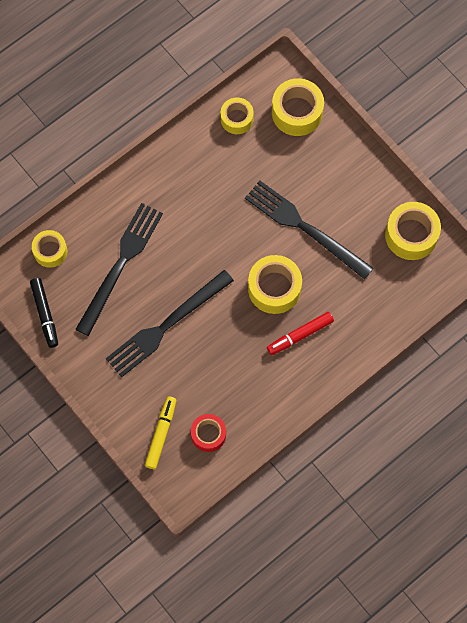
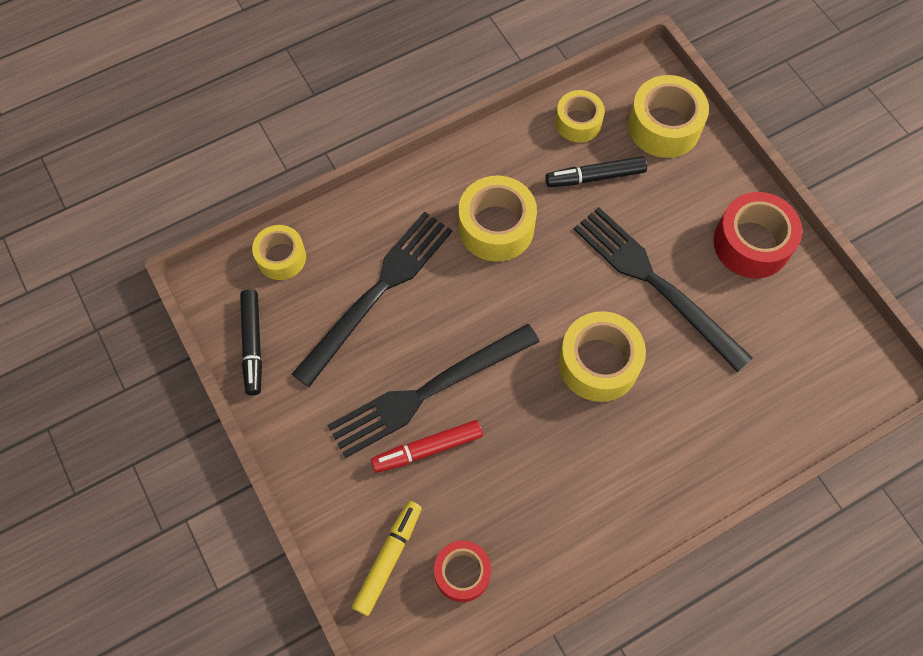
camera: 10 degrees right, 5 degrees down
red marker [267,312,334,355] -> red marker moved to [371,420,483,473]
yellow tape [385,202,441,260] -> yellow tape moved to [459,176,537,261]
none -> black marker [545,156,647,187]
none -> red tape [714,192,802,278]

